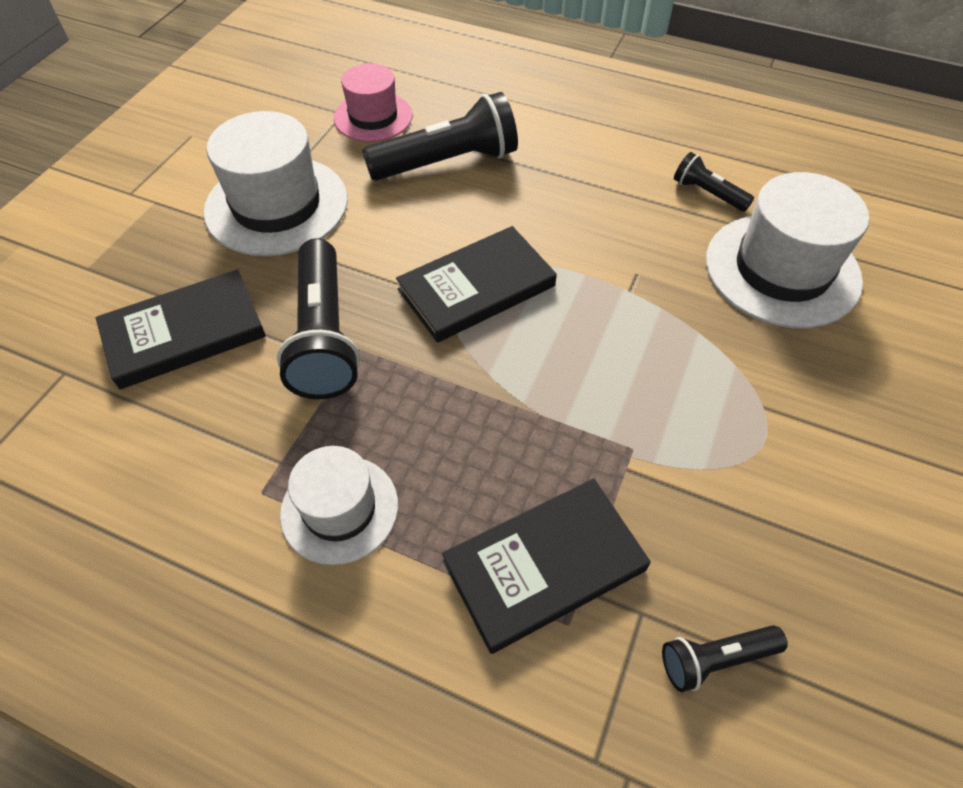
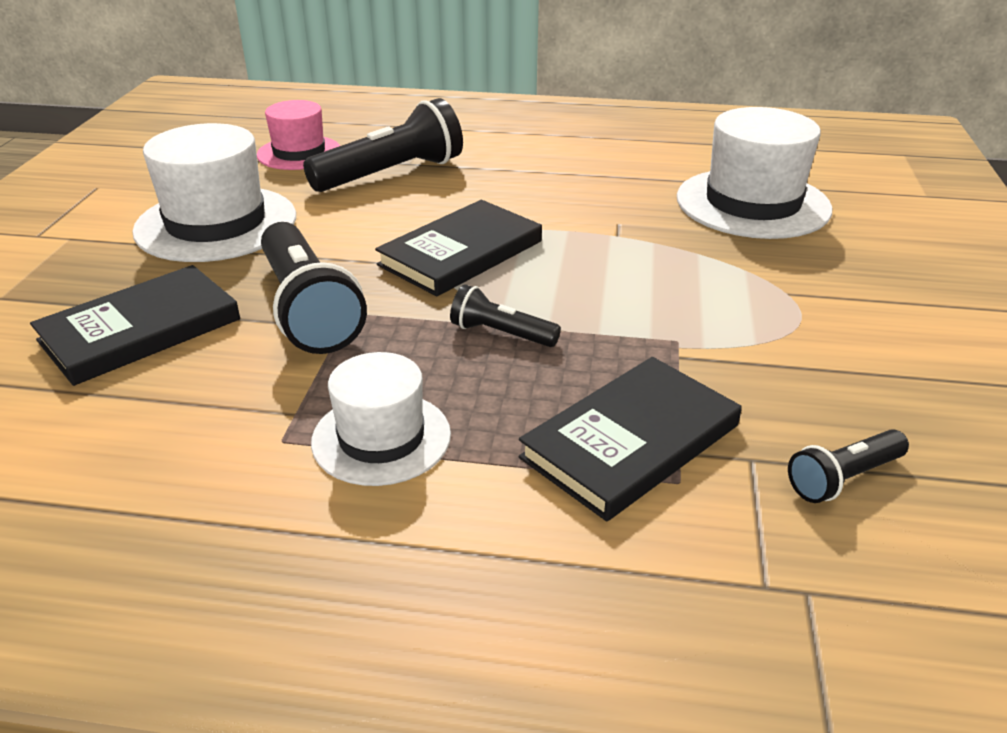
camera: 15 degrees left, 20 degrees down
black flashlight [674,152,754,212] -> black flashlight moved to [450,284,561,347]

